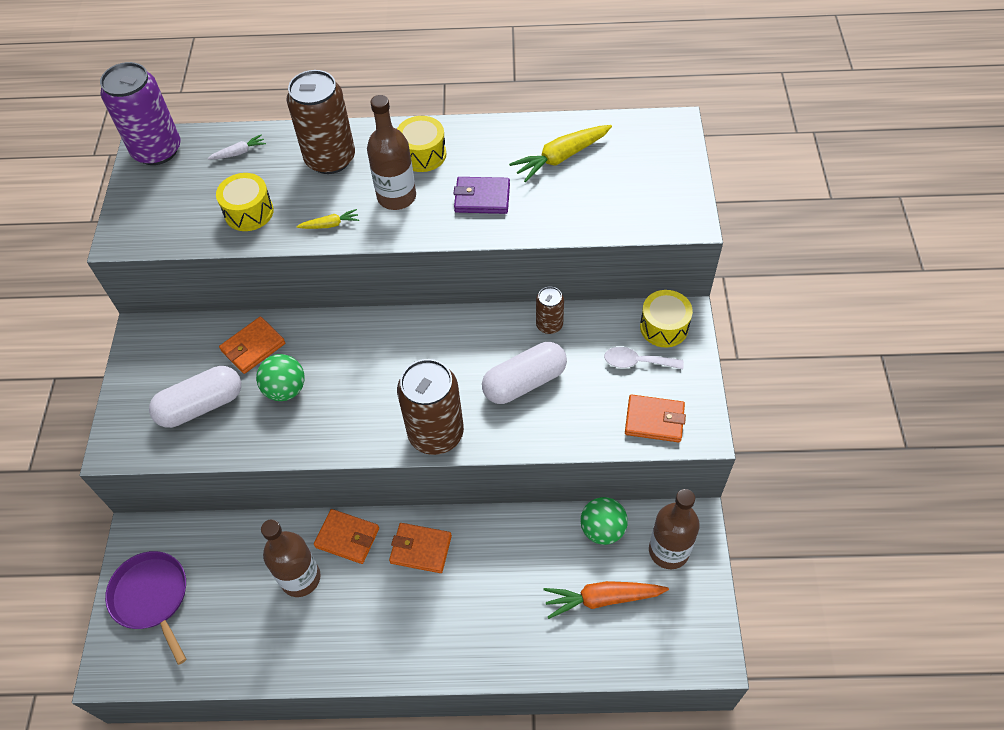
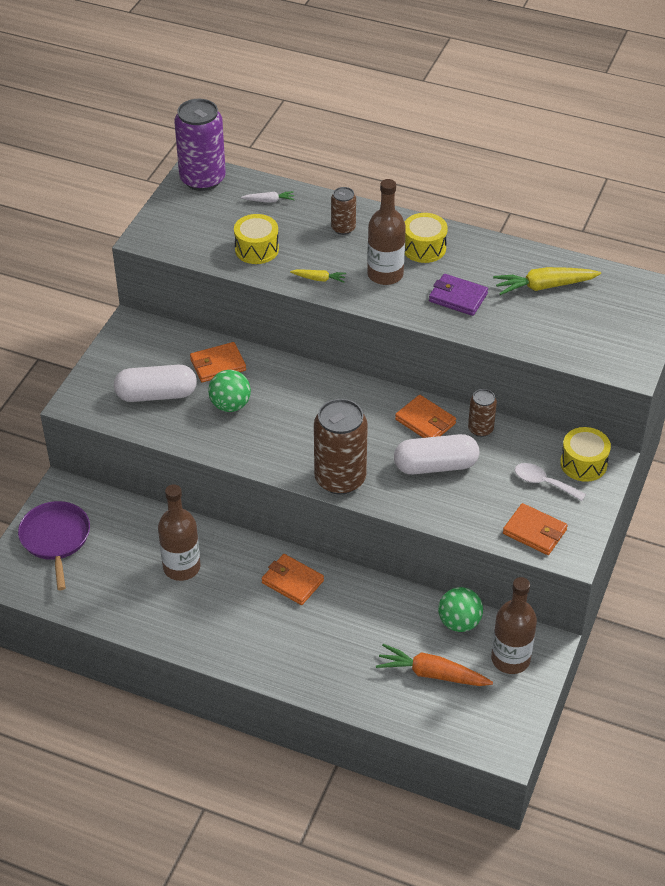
camera: 20 degrees right, 10 degrees down
brown can [286,70,355,174] -> brown can [331,187,356,235], size x0.51
orange wallet [314,509,379,564] -> orange wallet moved to [395,395,456,438]

